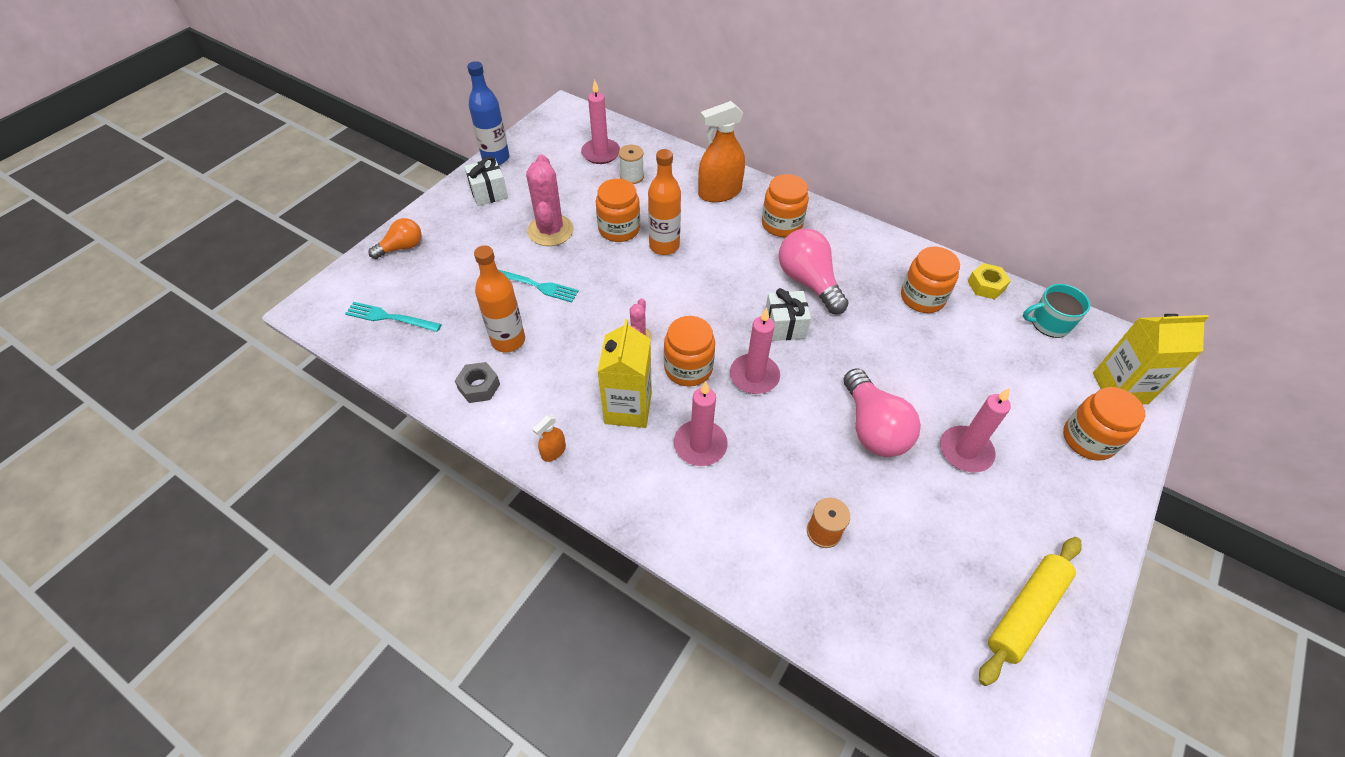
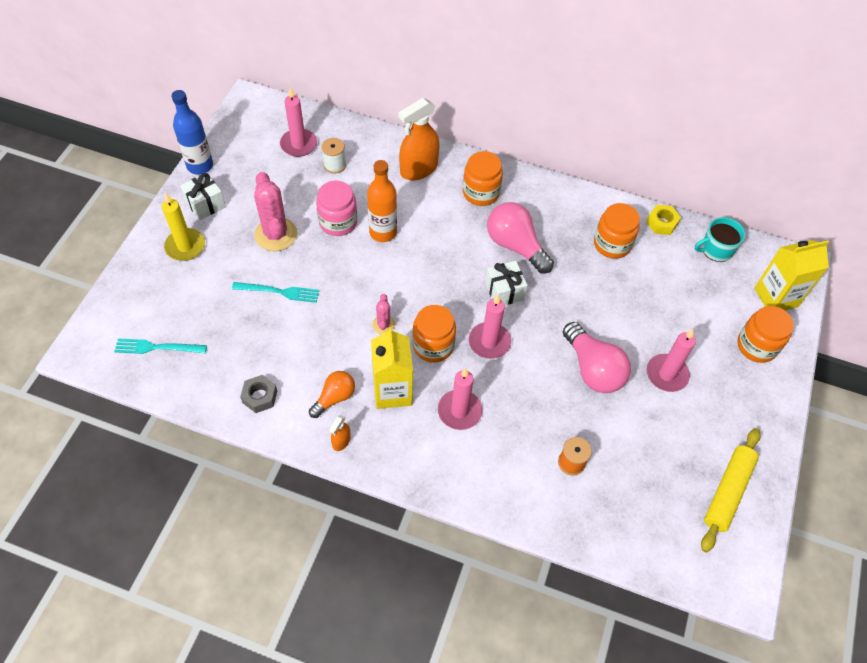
camera: 15 degrees left, 5 degrees up
orange light bulb [369,218,422,259] -> orange light bulb moved to [309,371,355,418]
orange bottle [474,245,525,352] -> none
orange jar [596,179,640,242] -> pink jar [316,181,357,236]
none -> yellow candle [162,193,205,261]

